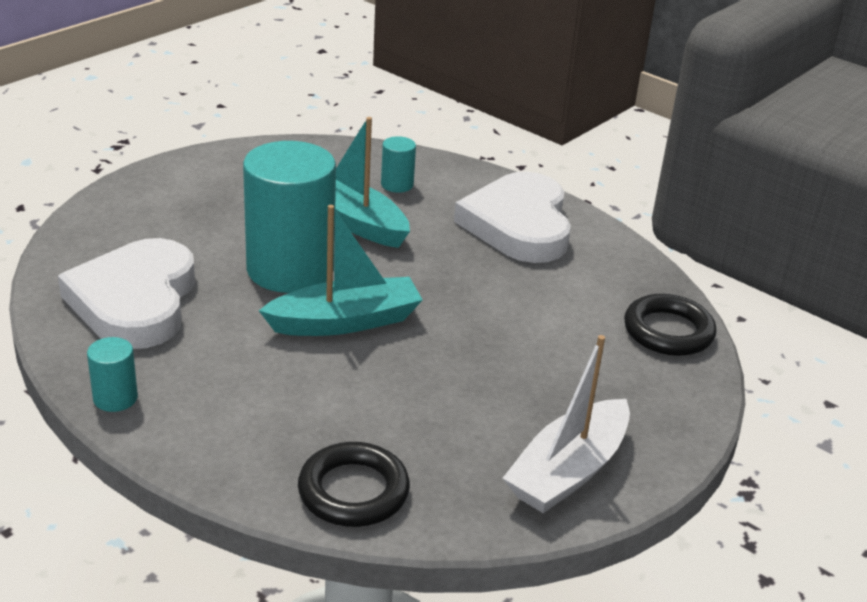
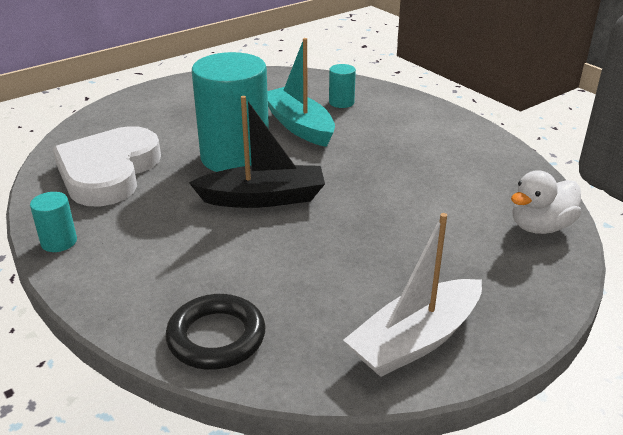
camera: 15 degrees right, 0 degrees up
turquoise boat [259,205,423,336] -> black boat [189,96,325,208]
white heart [454,172,571,263] -> none
black ring [624,294,716,356] -> white duck [511,170,581,234]

